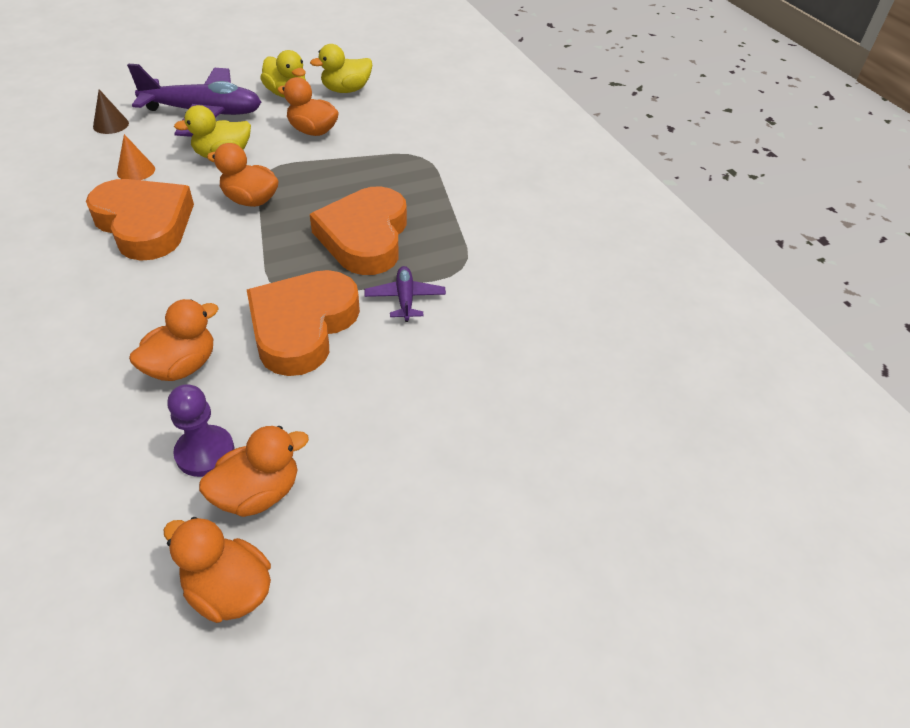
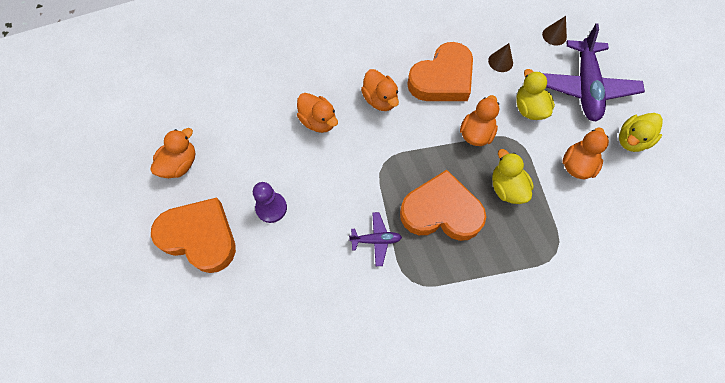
camera: 95 degrees right, 20 degrees up
orange cone [117,134,155,180] -> brown cone [488,43,513,72]
purple pawn [167,384,235,477] -> purple pawn moved to [253,182,287,223]
orange duck [199,426,309,517] -> orange duck moved to [361,69,399,111]
orange heart [247,270,360,376] -> orange heart moved to [151,197,236,273]
yellow duck [310,44,372,93] -> yellow duck moved to [492,149,534,204]

